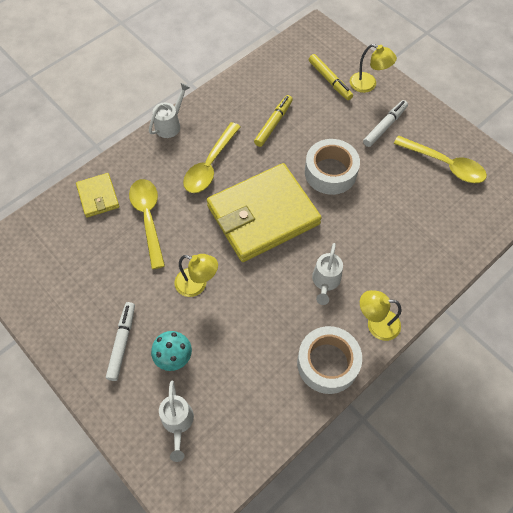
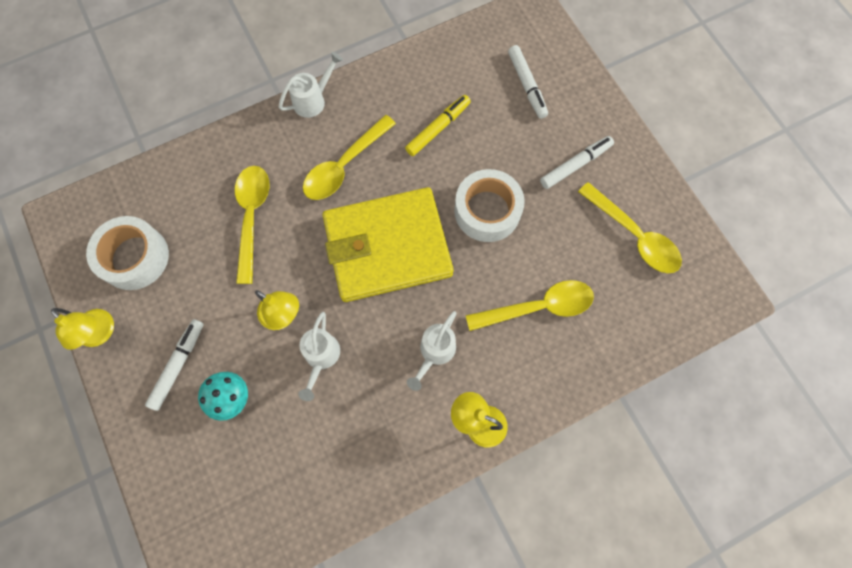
camera: 15 degrees right, 10 degrees up
yellow wallet [76,173,119,218] -> none
white watering can [159,381,194,462] -> white watering can moved to [298,312,340,401]
white tape [297,326,362,394] -> white tape moved to [86,216,169,290]
yellow marker [309,54,353,100] -> white marker [508,45,548,119]
yellow lamp [350,44,397,93] -> yellow lamp moved to [51,308,114,350]
none -> yellow spoon [465,280,594,331]

